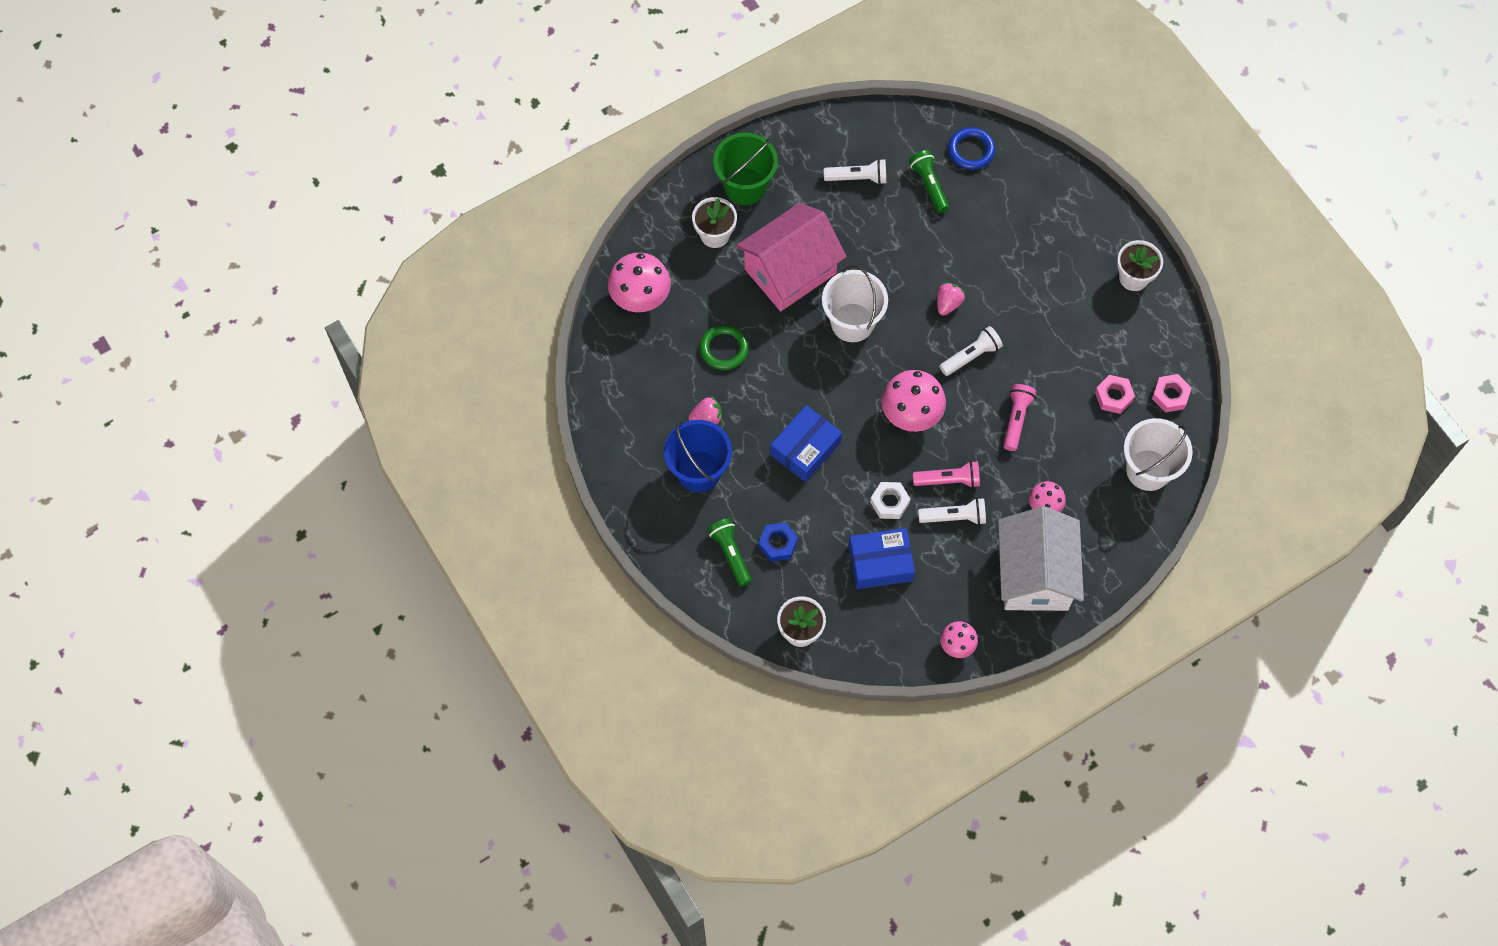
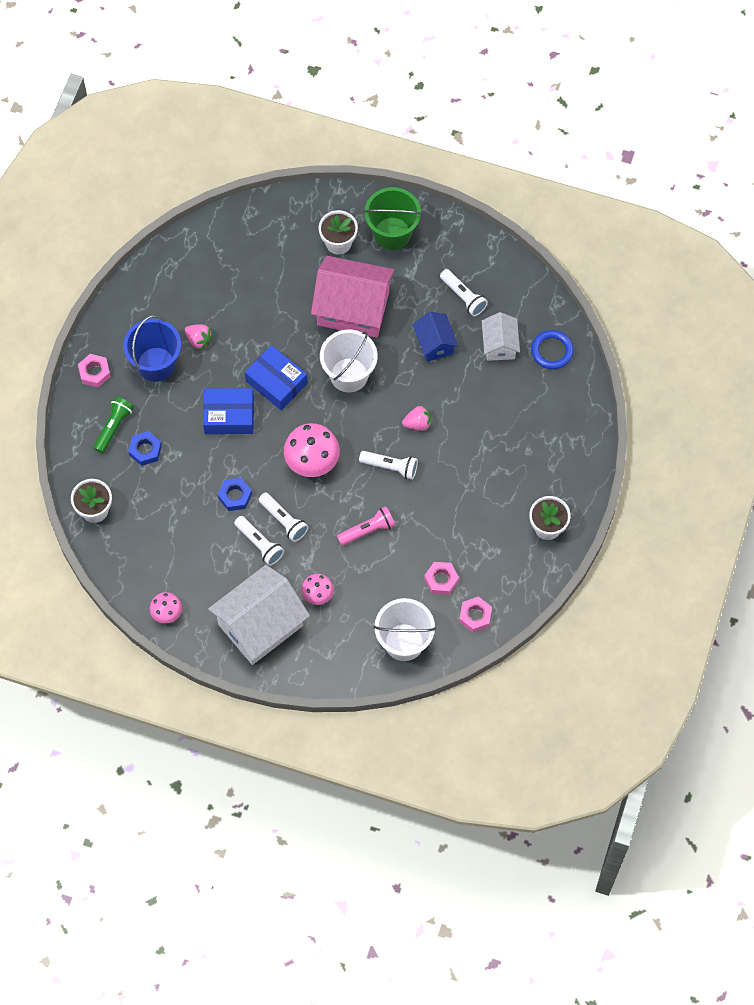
camera: 50 degrees right, 0 degrees up
pink mushroom [608,253,671,312] -> none
green ring [700,325,749,370] -> none
blue box [849,528,915,589] -> blue box moved to [245,345,308,410]
white nut [870,482,910,519] -> blue nut [218,478,252,511]
green flashlight [909,150,949,213] -> white house [482,312,520,361]
pink flashlight [913,461,980,488] -> white flashlight [258,493,309,542]
none -> pink nut [78,354,111,388]
none -> blue house [413,312,458,362]

